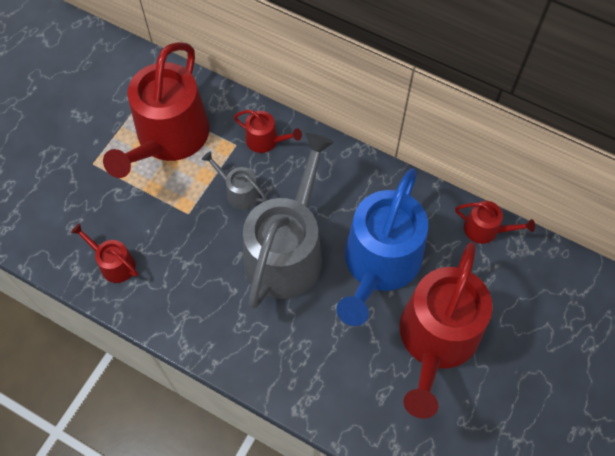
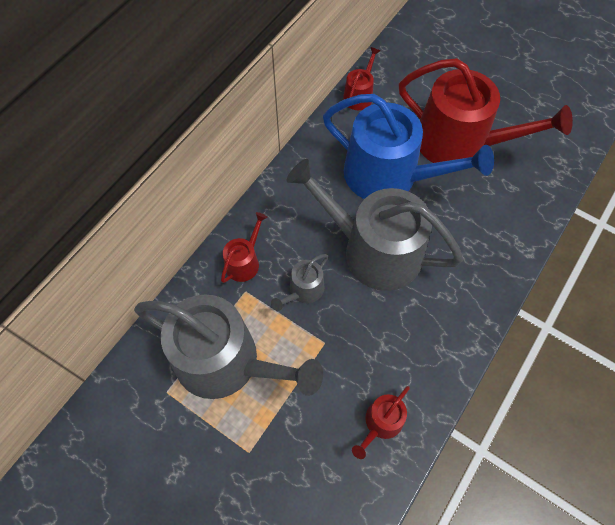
camera: 85 degrees left, 0 degrees up
red watering can [103,42,210,178] -> grey watering can [134,294,323,399]

